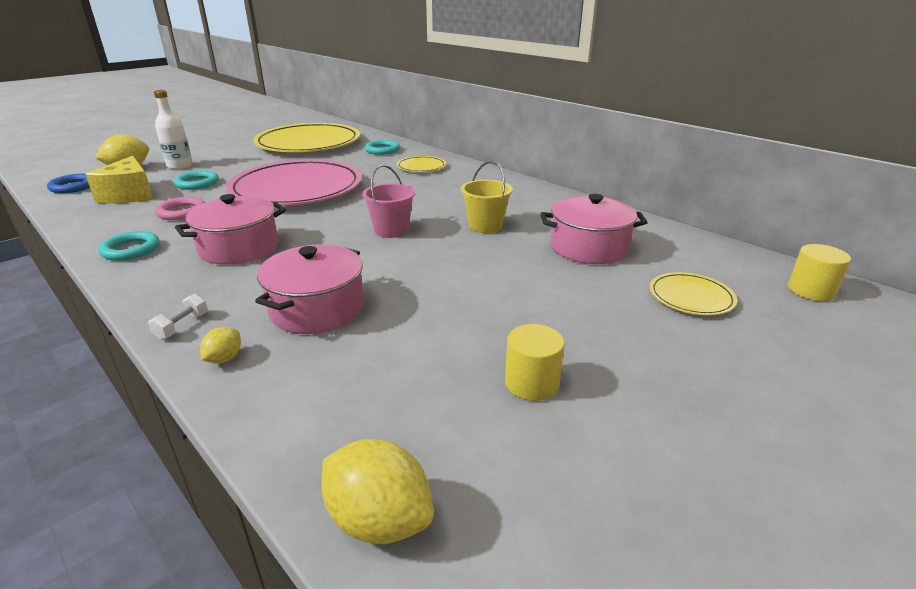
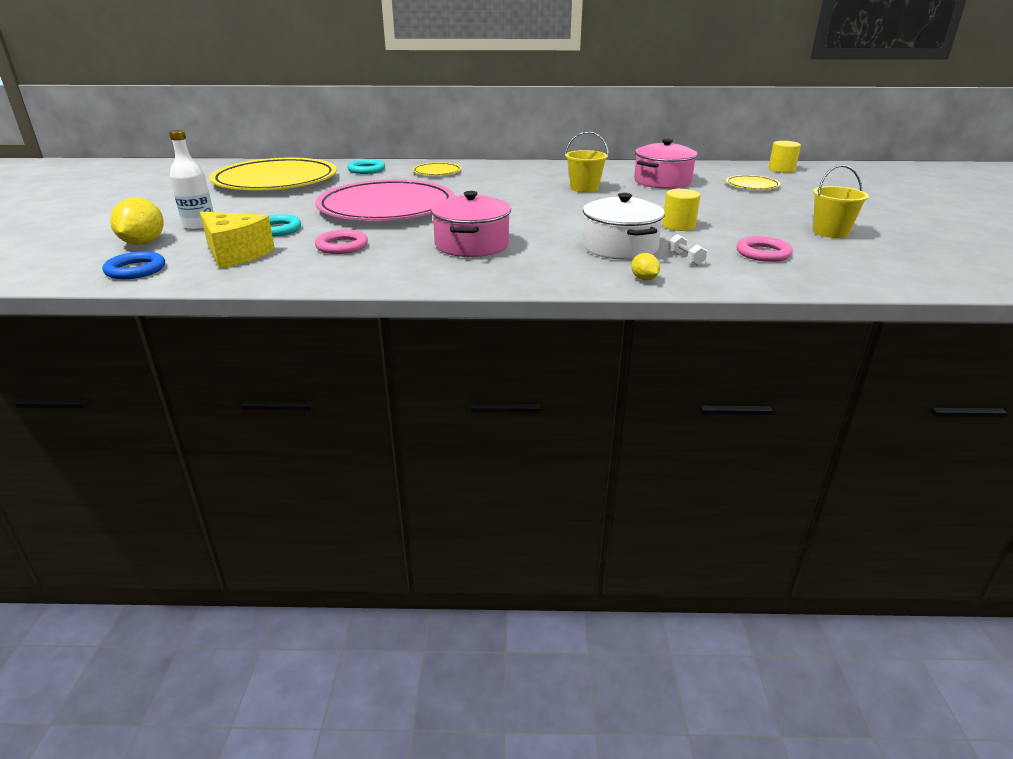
camera: 45 degrees left, 0 degrees up
turquoise ring [99,231,160,261] -> none
white dumbbell [148,294,208,340] -> white dumbbell moved to [668,234,707,266]
pink pot [255,244,364,334] -> white pot [583,193,665,260]
yellow lemon [321,439,433,544] -> none
pink bucket [362,164,415,238] -> none
yellow cylinder [505,324,565,401] -> yellow cylinder moved to [662,189,700,231]
none -> pink ring [736,236,793,262]
none -> yellow bucket [813,165,869,238]

